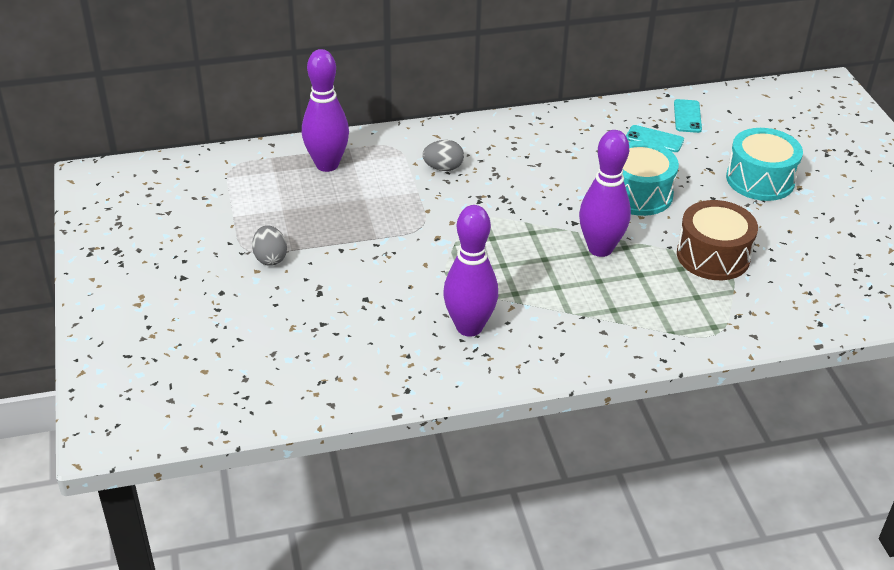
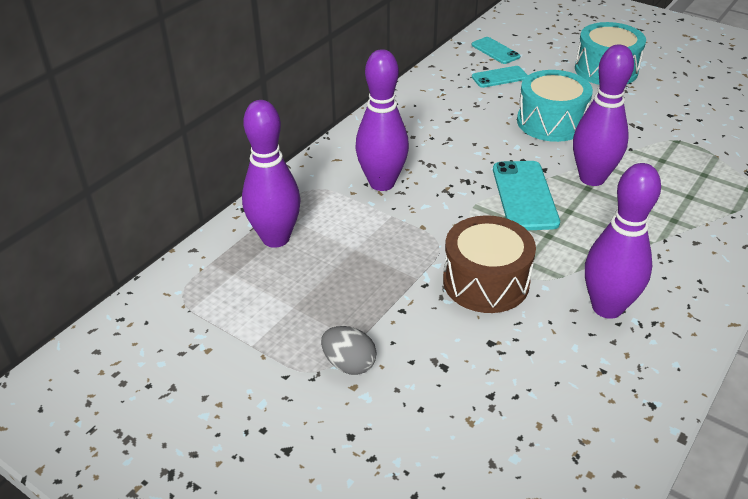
camera: 40 degrees left, 0 degrees up
grey egg [422,140,464,171] -> purple bowling pin [355,49,409,191]
brown drum [677,200,758,280] -> brown drum moved to [443,215,536,313]
none -> turquoise phone [493,161,560,230]

